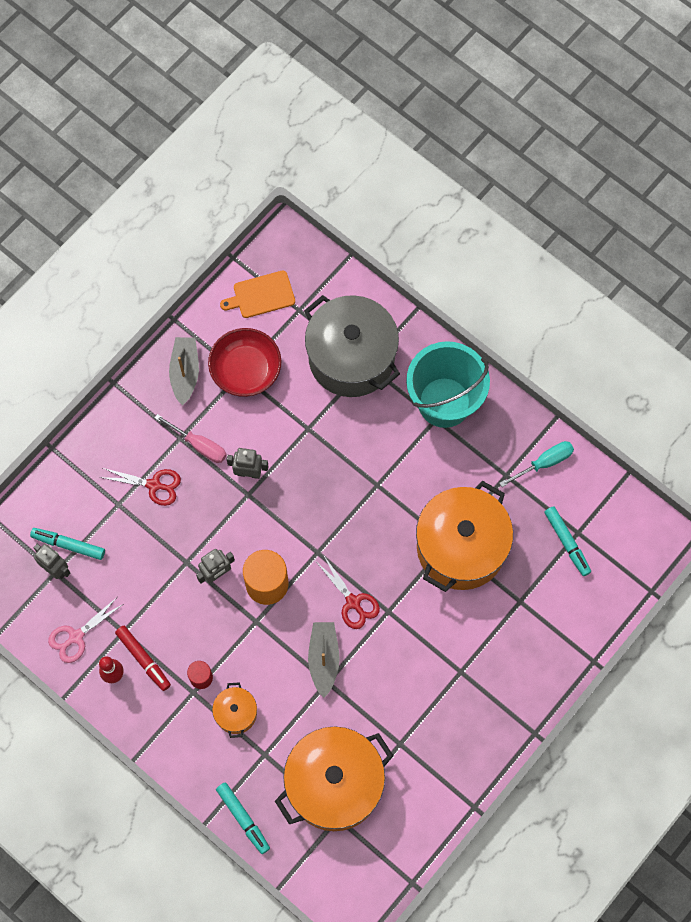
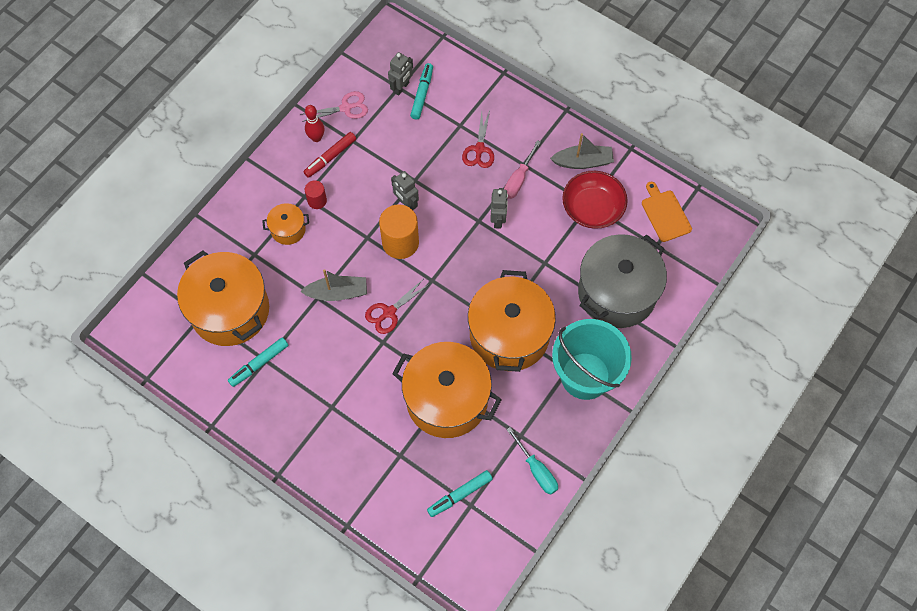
camera: 85 degrees right, 5 degrees down
pink scissors [48,598,123,663] -> pink scissors turned 120 degrees clockwise [300,91,368,122]
turquoise marker [216,782,270,854] -> turquoise marker moved to [228,337,288,387]
none -> orange pot [468,270,556,372]

